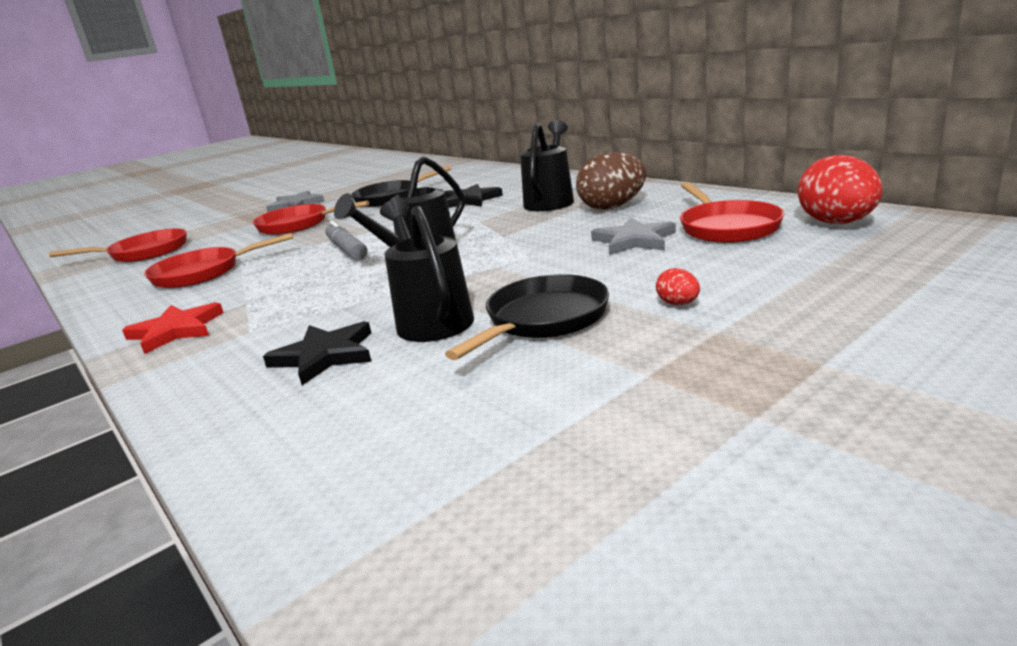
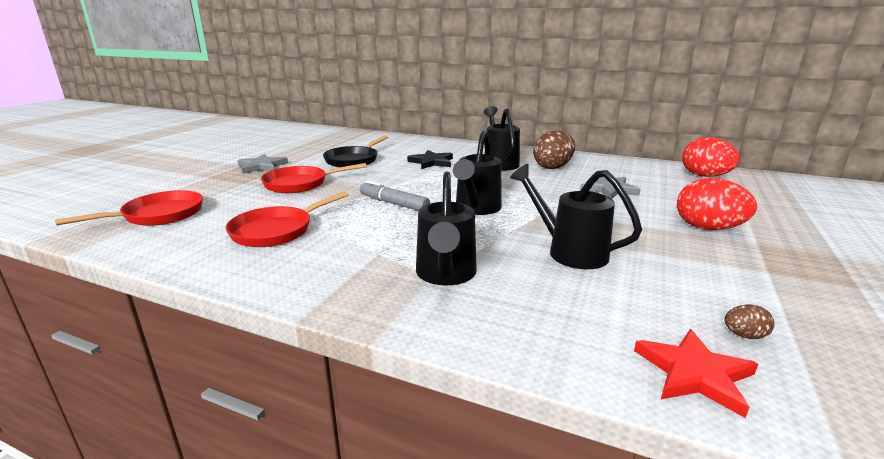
camera: 30 degrees left, 0 degrees up
red star [122,302,224,354] -> red star moved to [634,329,758,418]
black star [263,321,371,385] -> none
black pan [445,274,609,360] -> none
red egg [656,268,700,305] -> red egg [677,178,757,230], size x2.26
red pan [680,182,784,243] -> none
none -> black watering can [416,172,477,286]
none -> brown egg [725,304,775,339]

